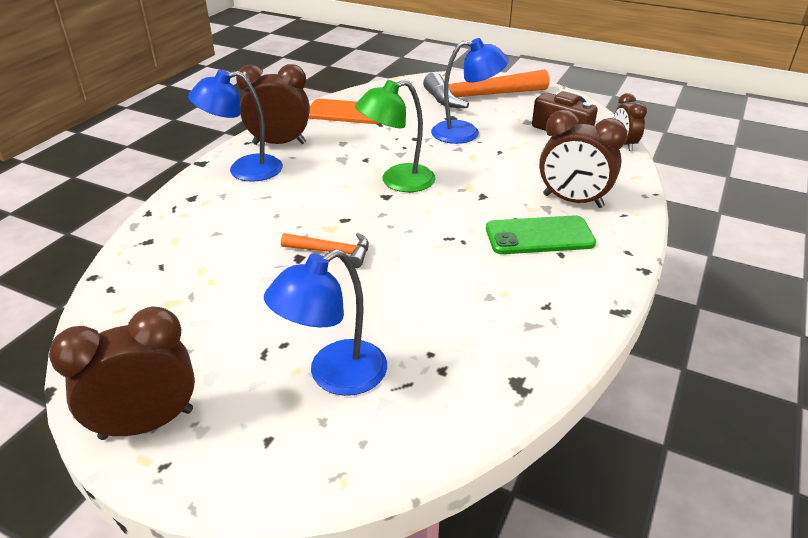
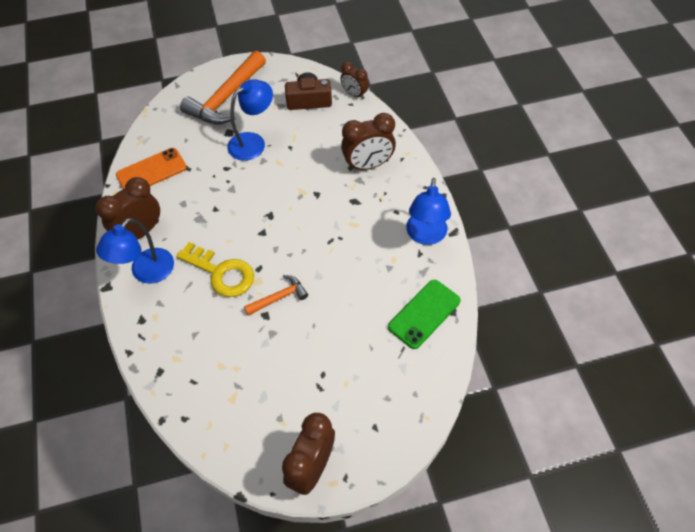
camera: 40 degrees left, 20 degrees up
blue lamp [264,249,387,396] -> blue lamp moved to [406,178,451,245]
green lamp [355,80,436,192] -> none
green phone [486,215,596,254] -> green phone moved to [388,280,461,349]
none -> yellow key [176,242,254,297]

